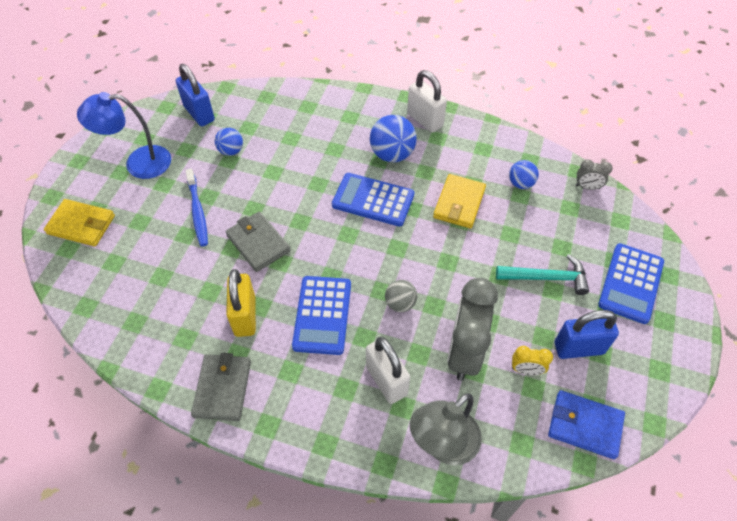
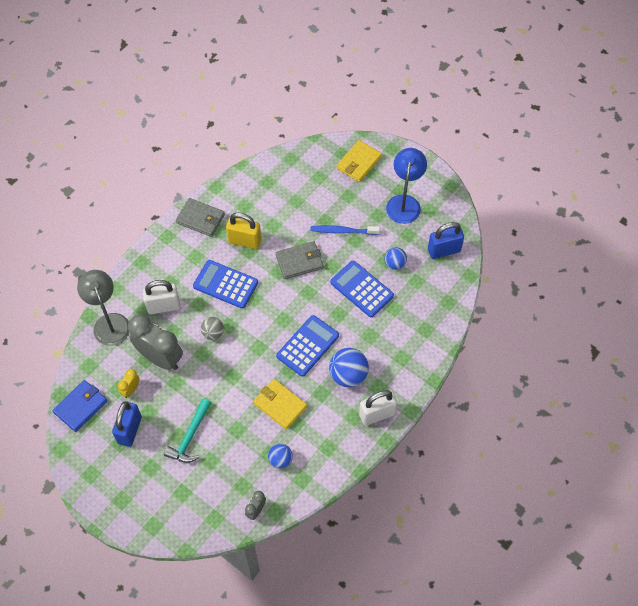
camera: 110 degrees right, 5 degrees up
blue calculator [598,243,664,324] -> blue calculator moved to [330,261,394,317]

